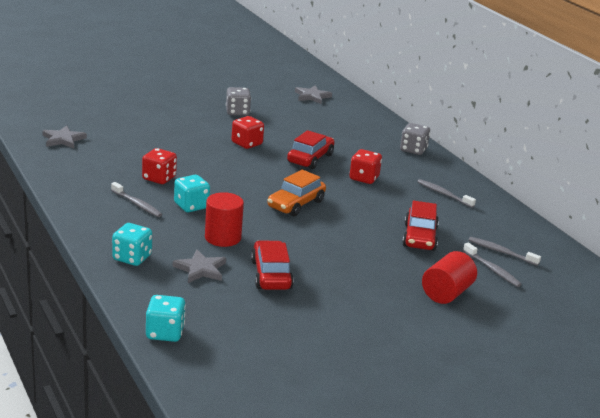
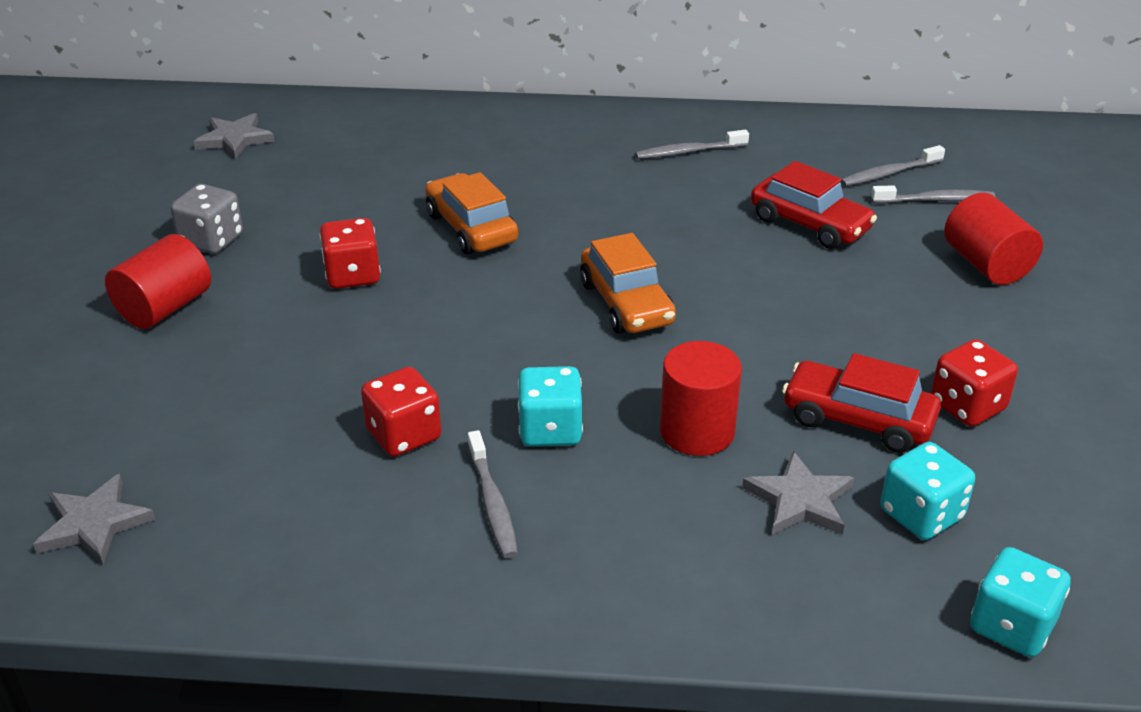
camera: 55 degrees left, 10 degrees up
grey toothbrush [111,182,162,217] -> grey toothbrush turned 90 degrees clockwise [468,430,518,558]
turquoise dice [112,223,152,266] -> turquoise dice moved to [880,442,975,540]
red car [287,130,334,169] -> orange car [425,172,518,254]
red dice [349,149,382,184] -> red dice moved to [931,339,1018,427]
grey dice [400,123,430,155] -> none
none -> red cylinder [105,234,211,329]

